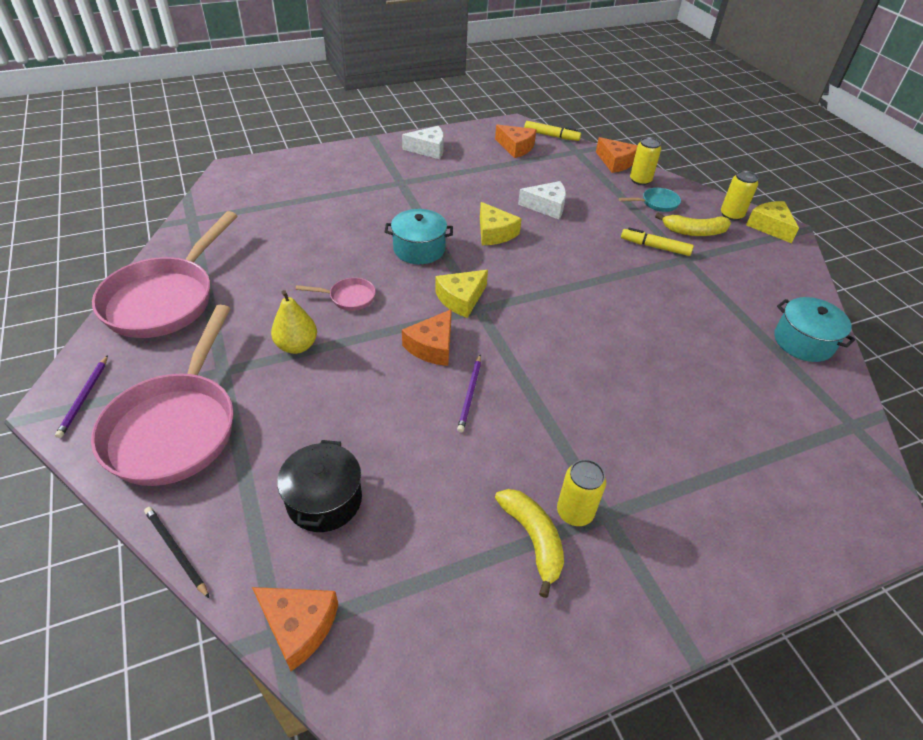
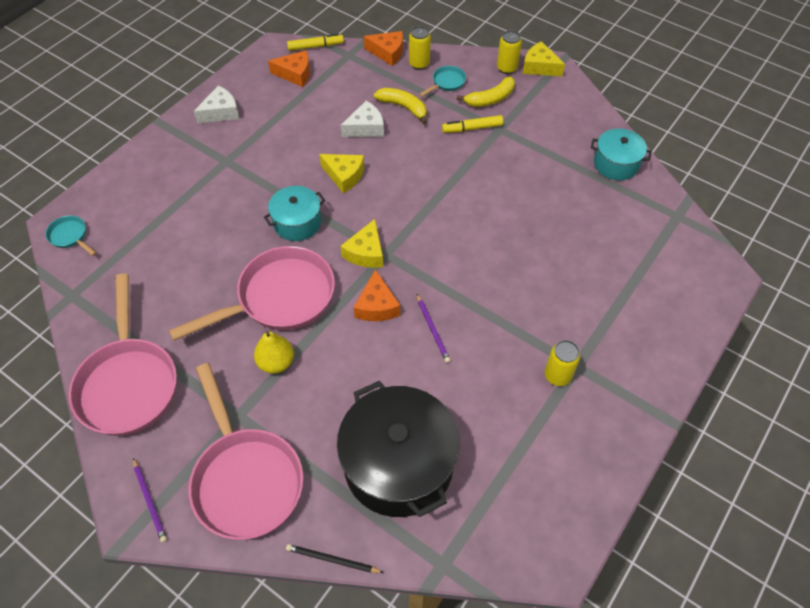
camera: 30 degrees left, 10 degrees up
orange cheese [252,587,339,671] -> none
black pot [277,440,362,532] -> black pot [337,381,460,517], size x1.85
pink pan [296,278,376,311] -> pink pan [169,246,335,341], size x2.34
yellow banana [495,489,564,598] -> yellow banana moved to [374,88,427,124]
none -> turquoise pan [45,215,97,256]

